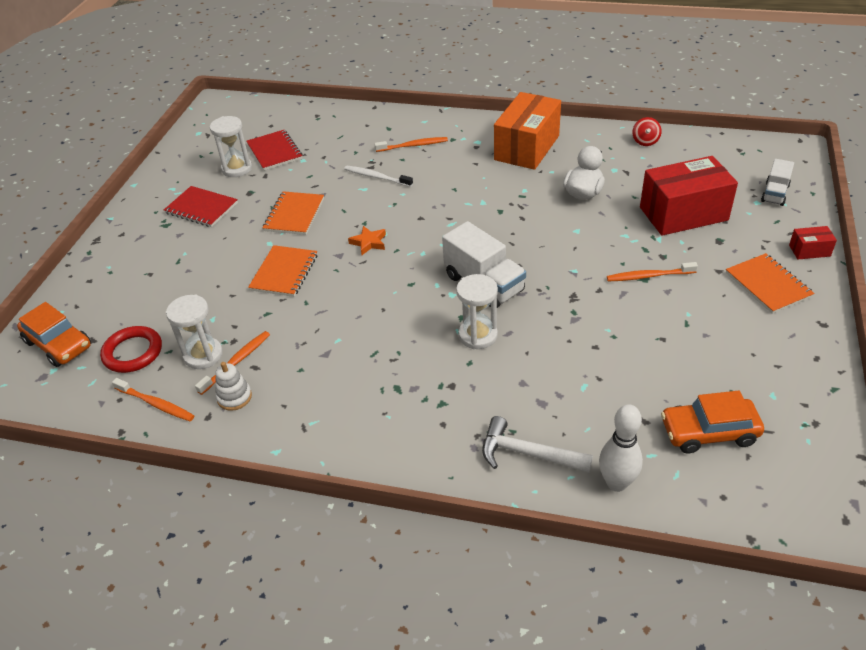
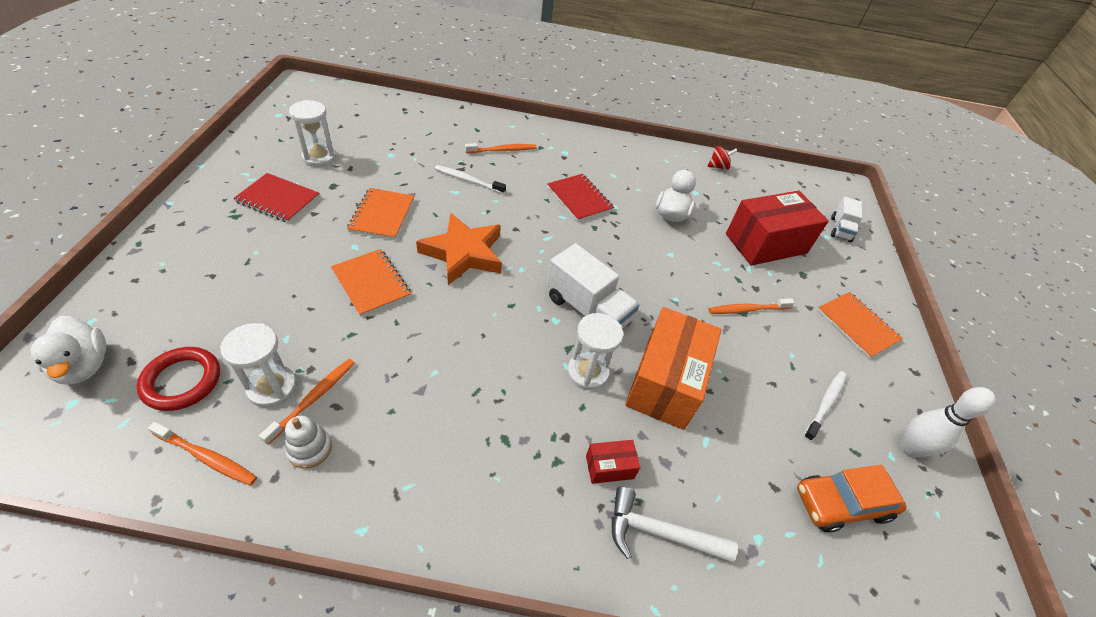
camera: 15 degrees left, 5 degrees up
orange car [17,302,91,367] -> white duck [30,316,106,385]
red notebook [246,130,302,171] -> red notebook moved to [547,174,614,222]
orange notebook [248,245,317,297] -> orange notebook turned 45 degrees counterclockwise [331,249,411,317]
orange star [348,226,386,255] -> orange star [416,213,502,285], size x2.14
orange box [494,92,561,170] -> orange box moved to [625,307,721,430]
white bowling pin [599,404,643,492] -> white bowling pin moved to [900,387,996,458]
red spinning top [632,117,662,146] -> red spinning top turned 105 degrees counterclockwise [708,146,737,170]
red box [789,226,837,259] -> red box moved to [586,440,641,484]
none -> white toothbrush [804,371,847,441]

